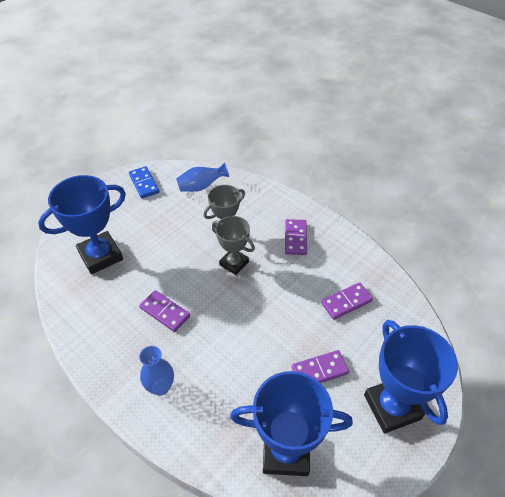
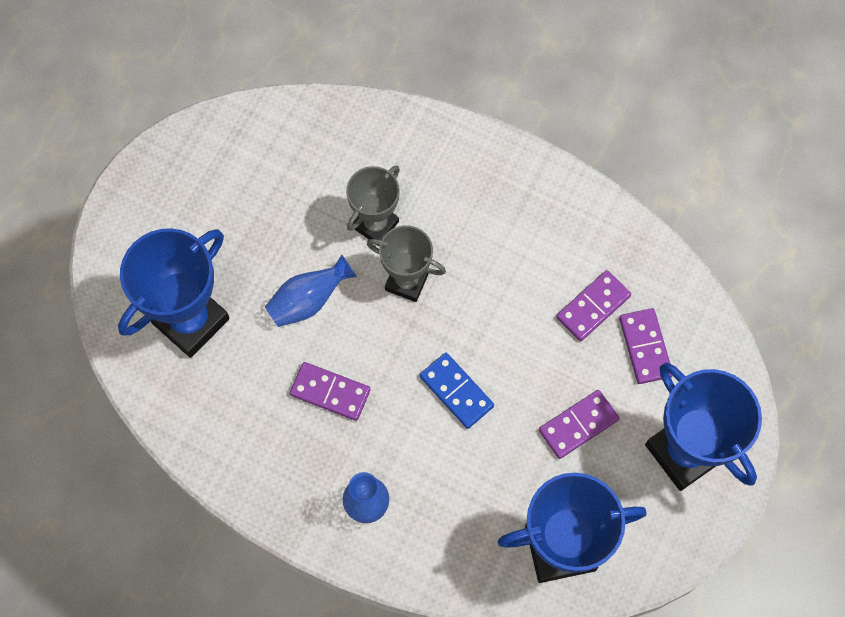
camera: 15 degrees left, 20 degrees up
blue domino [129,166,160,198] -> blue domino moved to [420,353,494,429]
blue vase [176,163,229,192] -> blue vase moved to [265,255,357,327]
purple domino [285,219,307,255] -> purple domino moved to [619,308,672,384]

